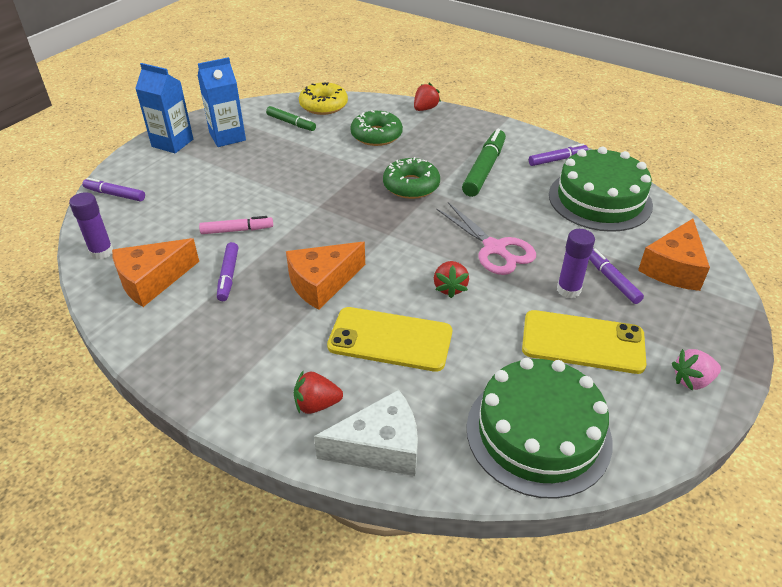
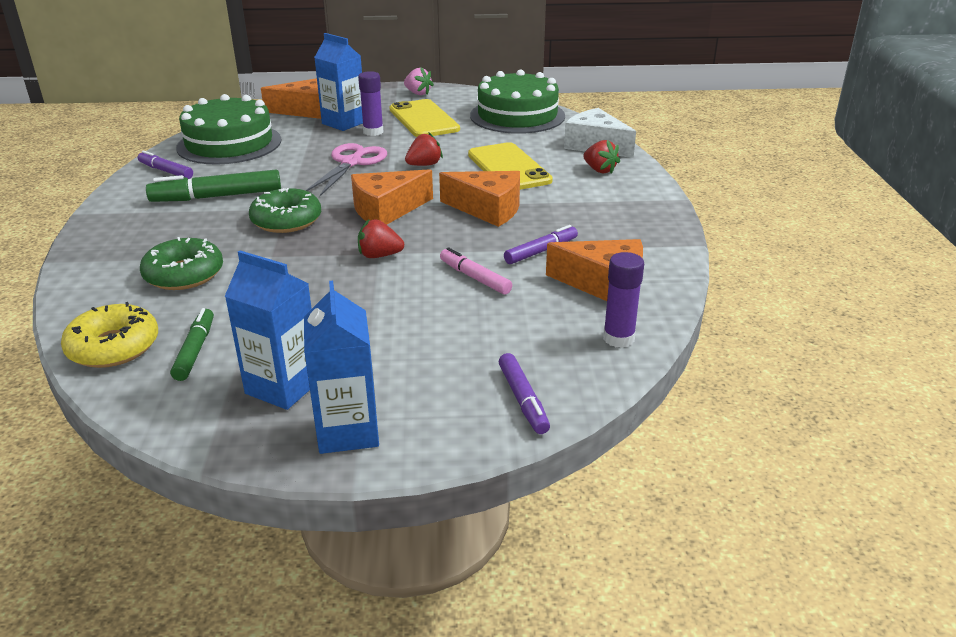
camera: 125 degrees left, 10 degrees down
red strawberry [414,83,441,111] -> red strawberry moved to [358,219,404,258]
purple marker [589,248,644,304] -> blue carton [314,33,363,131]
none -> orange cheese [351,169,433,225]

